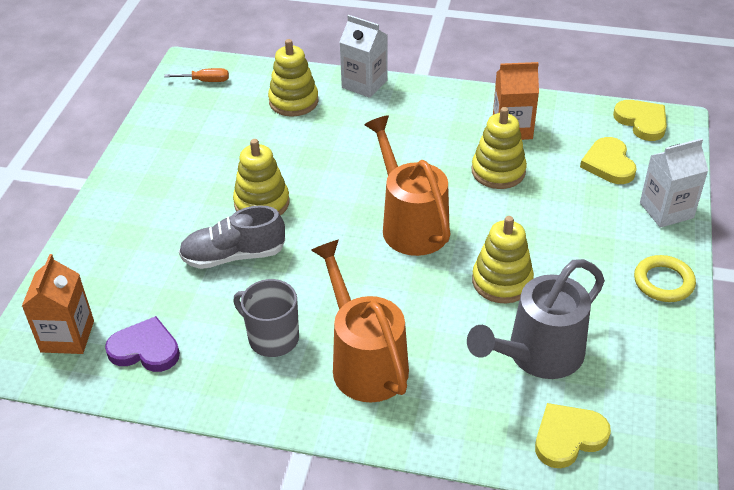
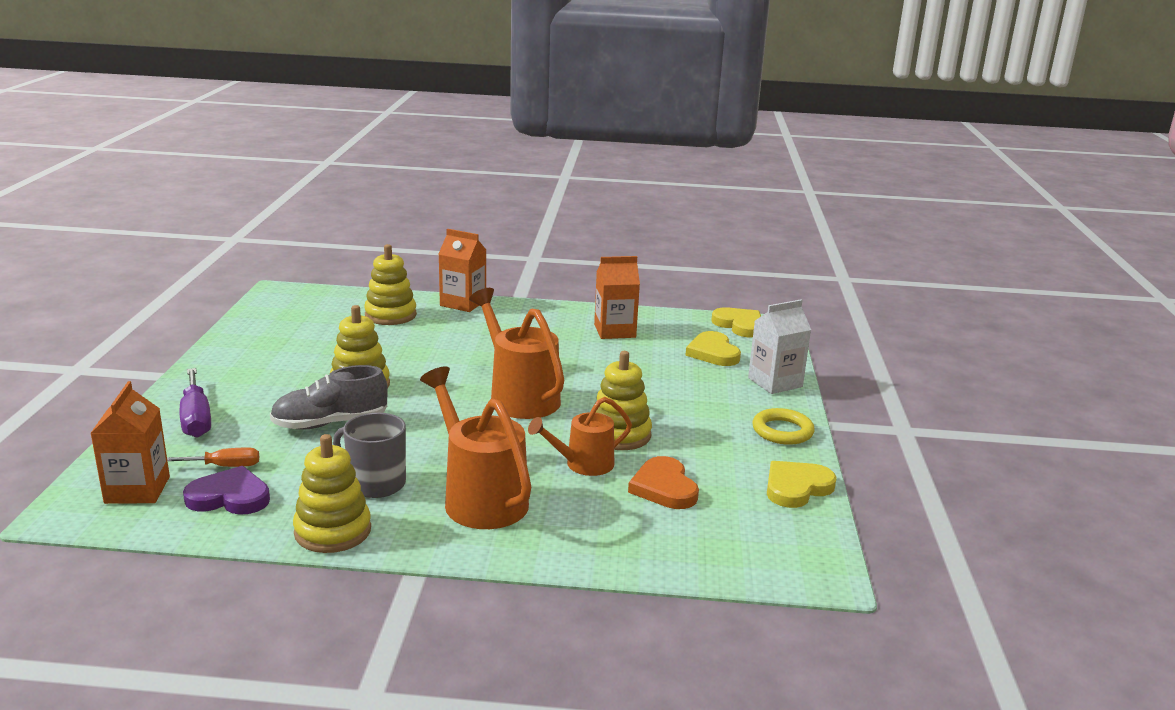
camera: 10 degrees left, 20 degrees down
orange screwdriver [164,68,229,82] -> orange screwdriver moved to [167,447,259,467]
white carton [340,15,388,98] -> orange carton [439,229,486,312]
grey watering can [467,259,605,379] -> orange heart [628,456,699,509]
yellow stacking toy [472,107,527,189] -> yellow stacking toy moved to [293,434,371,553]
yellow heart [535,403,611,468] -> yellow heart moved to [767,461,837,508]
none -> purple screwdriver [180,368,211,438]
none -> orange watering can [528,397,632,476]

